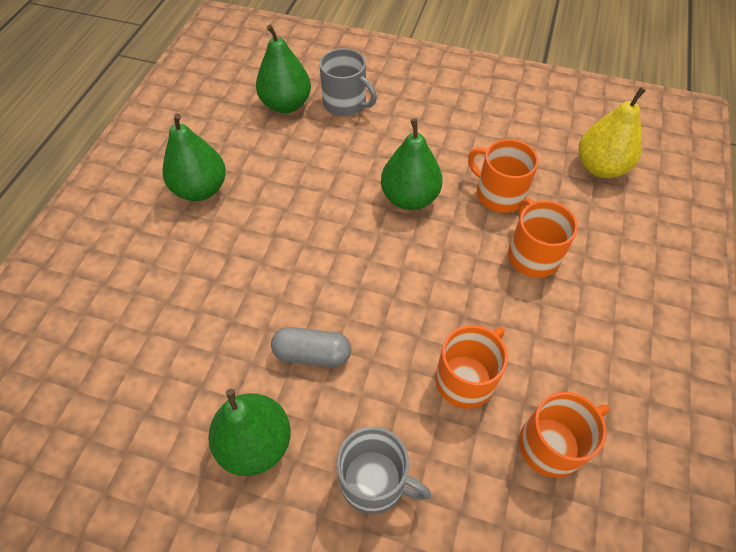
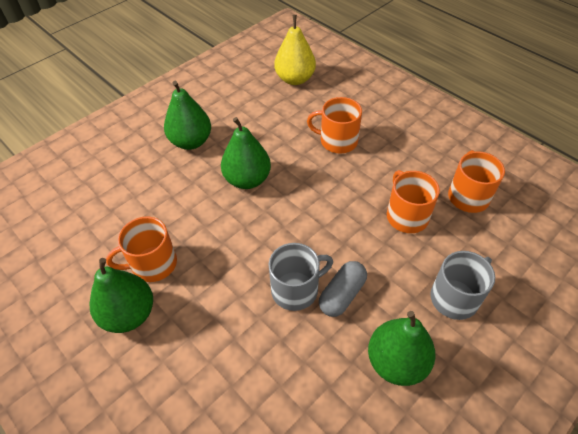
camera: 60 degrees left, 5 degrees down
green pear [256,24,311,113] -> green pear moved to [164,81,211,150]
grey mug [319,48,377,116] -> grey mug moved to [269,243,333,311]
orange mug [468,139,539,213] -> orange mug moved to [106,216,177,282]

